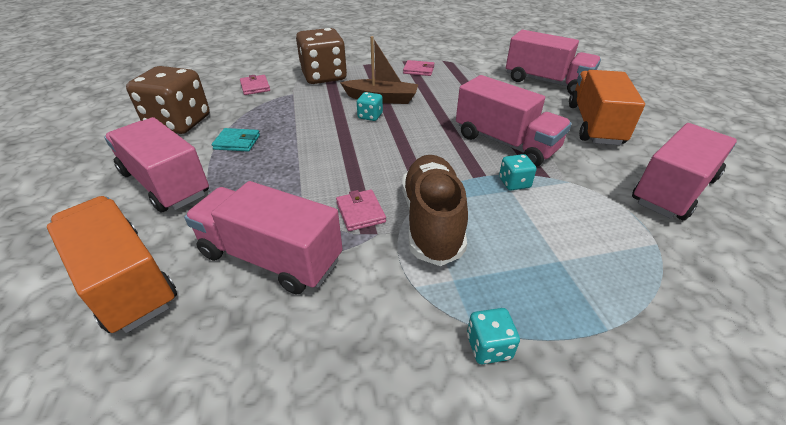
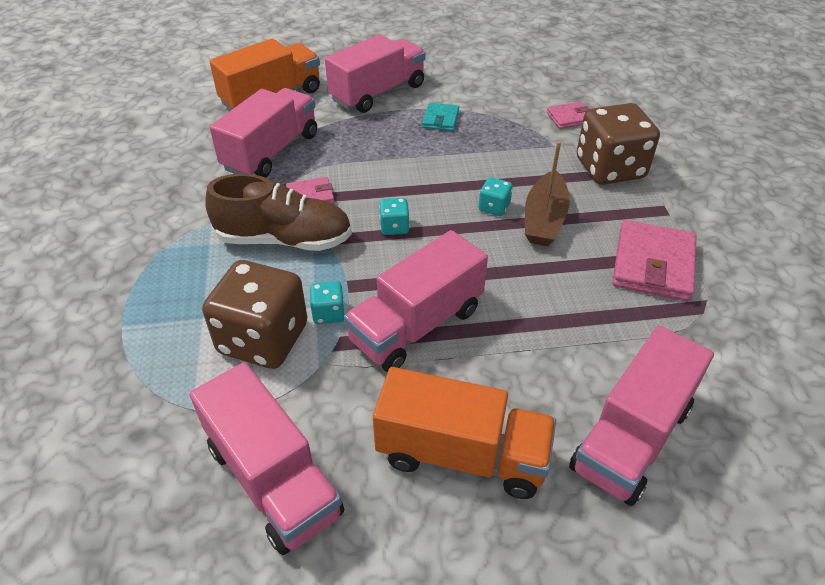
camera: 95 degrees right, 5 degrees up
brown dice [126,66,210,134] -> brown dice moved to [202,260,307,369]
pink wallet [403,60,434,76] -> pink wallet [612,220,696,302], size x1.84
turquoise dice [467,308,520,364] -> turquoise dice moved to [379,198,409,235]

